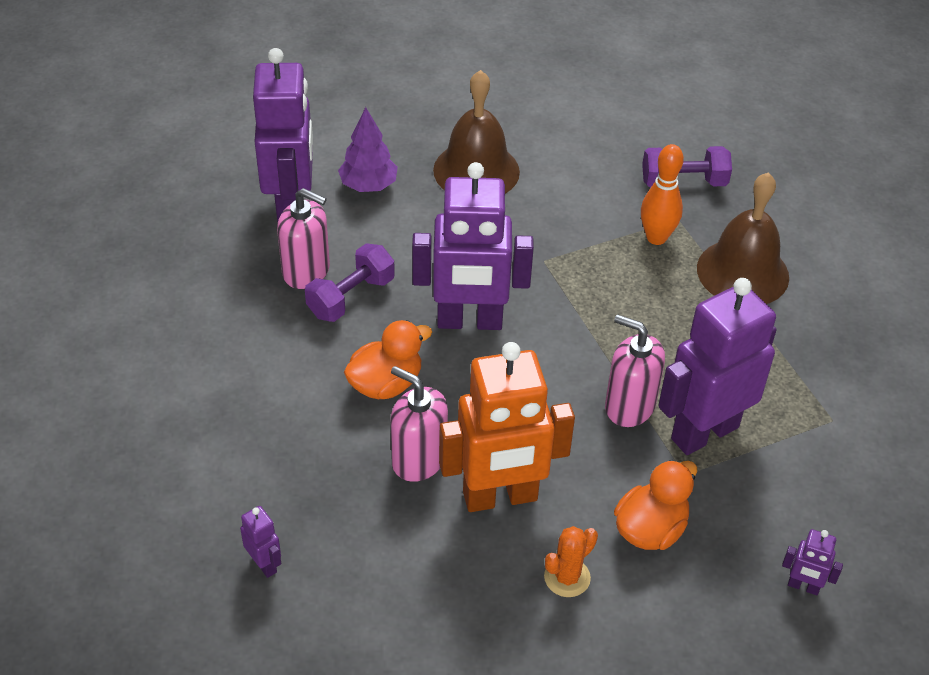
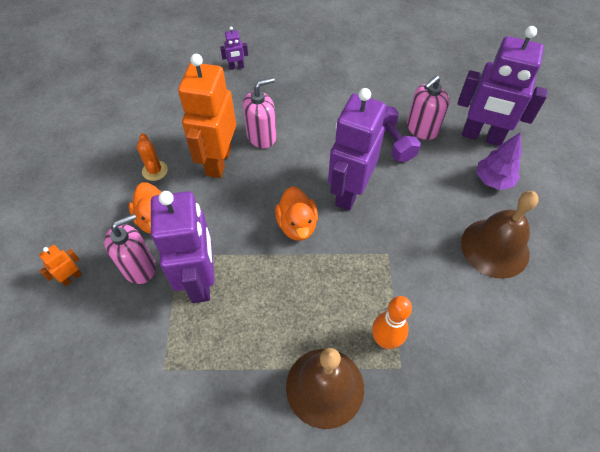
camera: 115 degrees right, 10 degrees up
orange duck [344,320,432,399] -> orange duck moved to [275,186,318,241]
pink soap dispenser [605,314,665,427] -> pink soap dispenser moved to [104,214,156,284]
purple dumbbell [642,146,732,188] -> none
purple robot [782,529,843,595] -> orange robot [39,245,82,286]

